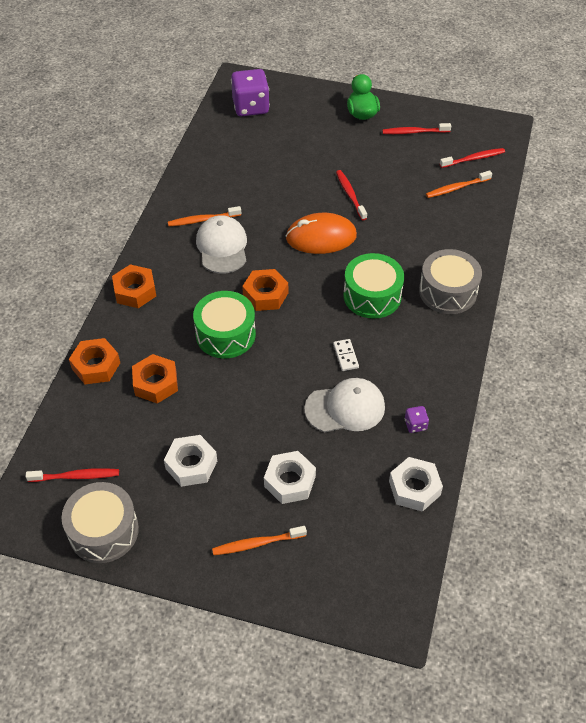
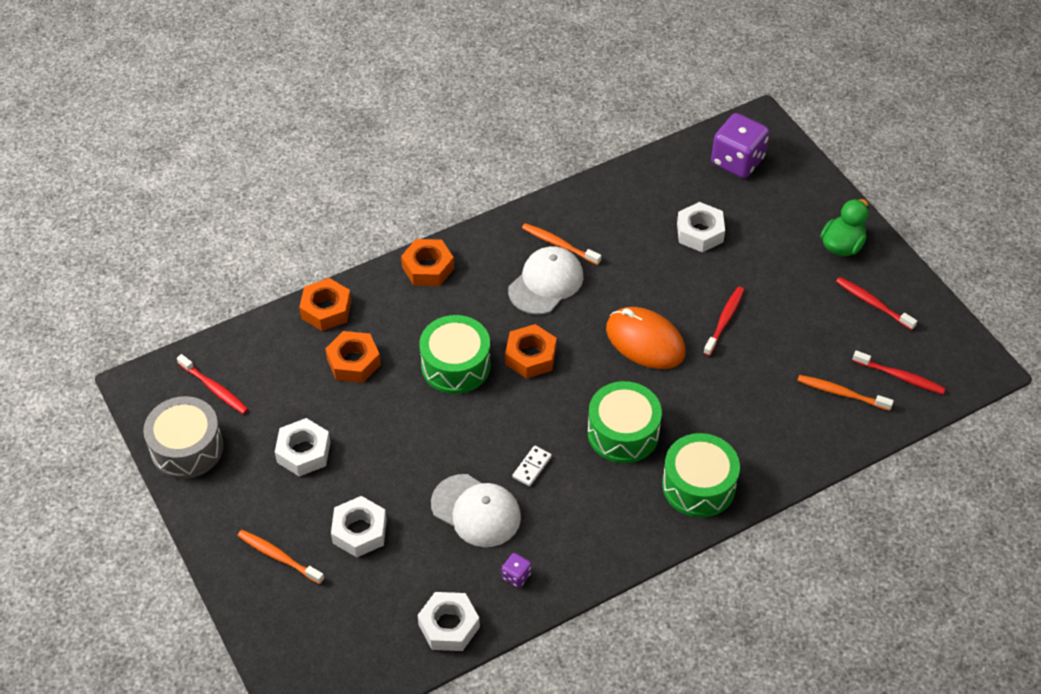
camera: 45 degrees right, 0 degrees up
grey drum [419,249,482,314] -> green drum [662,433,740,518]
none -> white nut [677,202,725,252]

